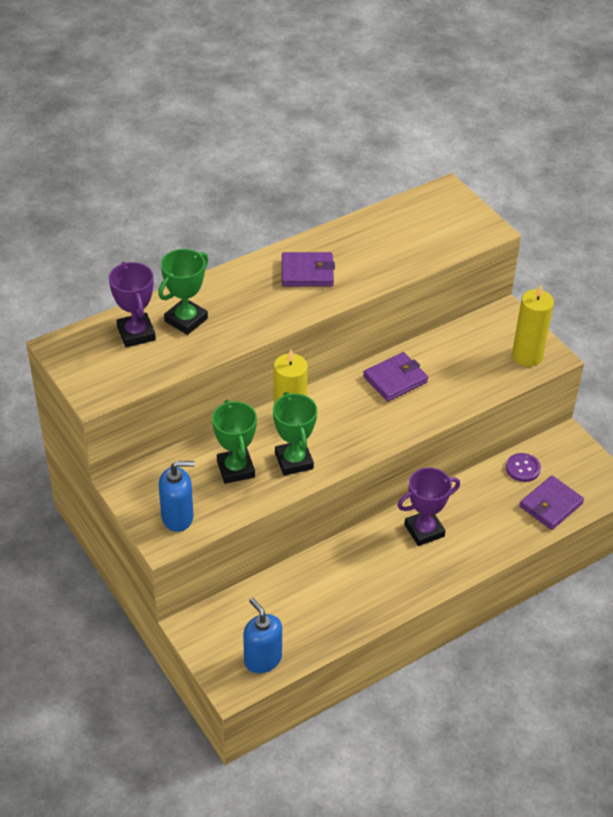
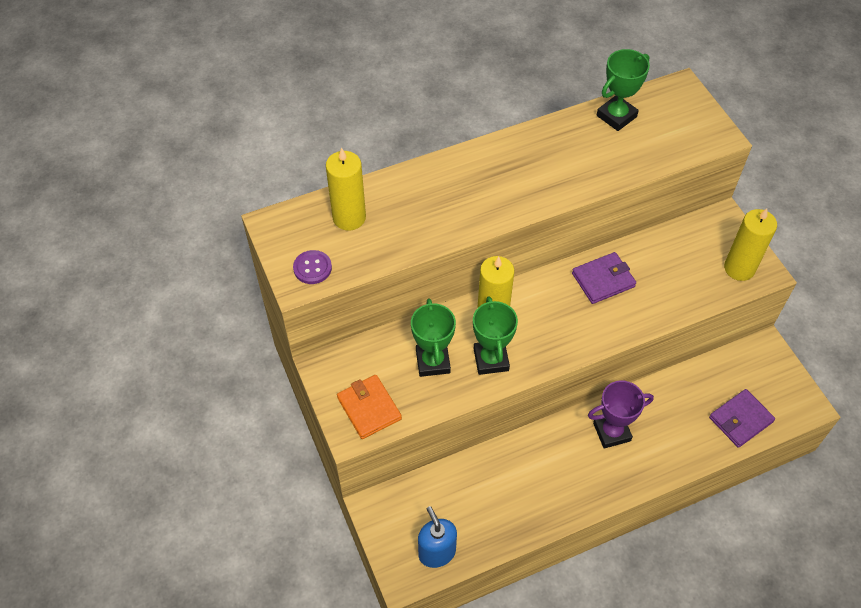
camera: 10 degrees right, 10 degrees up
purple trophy [109,262,156,347] -> yellow candle [326,148,366,230]
green trophy [158,249,208,335] -> green trophy moved to [597,49,650,131]
blue soap dispenser [159,461,194,532] -> orange wallet [337,375,402,439]
purple wallet [282,252,335,287] -> none
purple button [506,453,541,482] -> purple button moved to [293,250,332,284]

